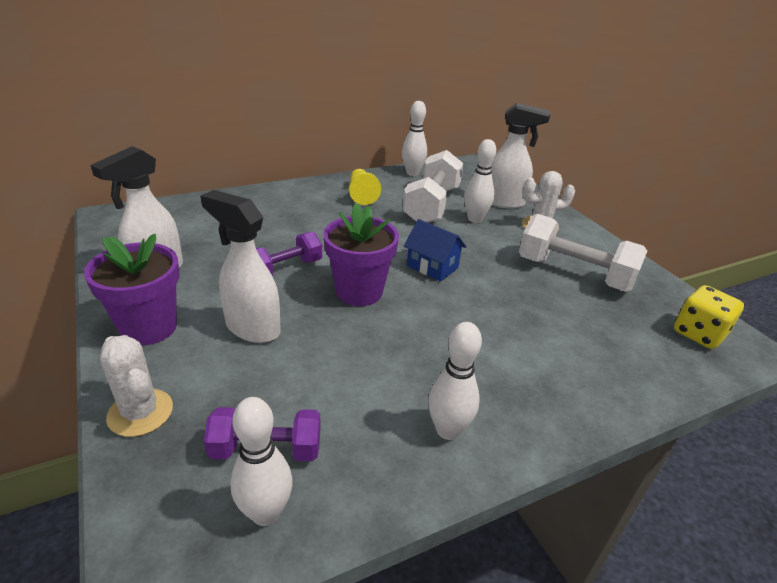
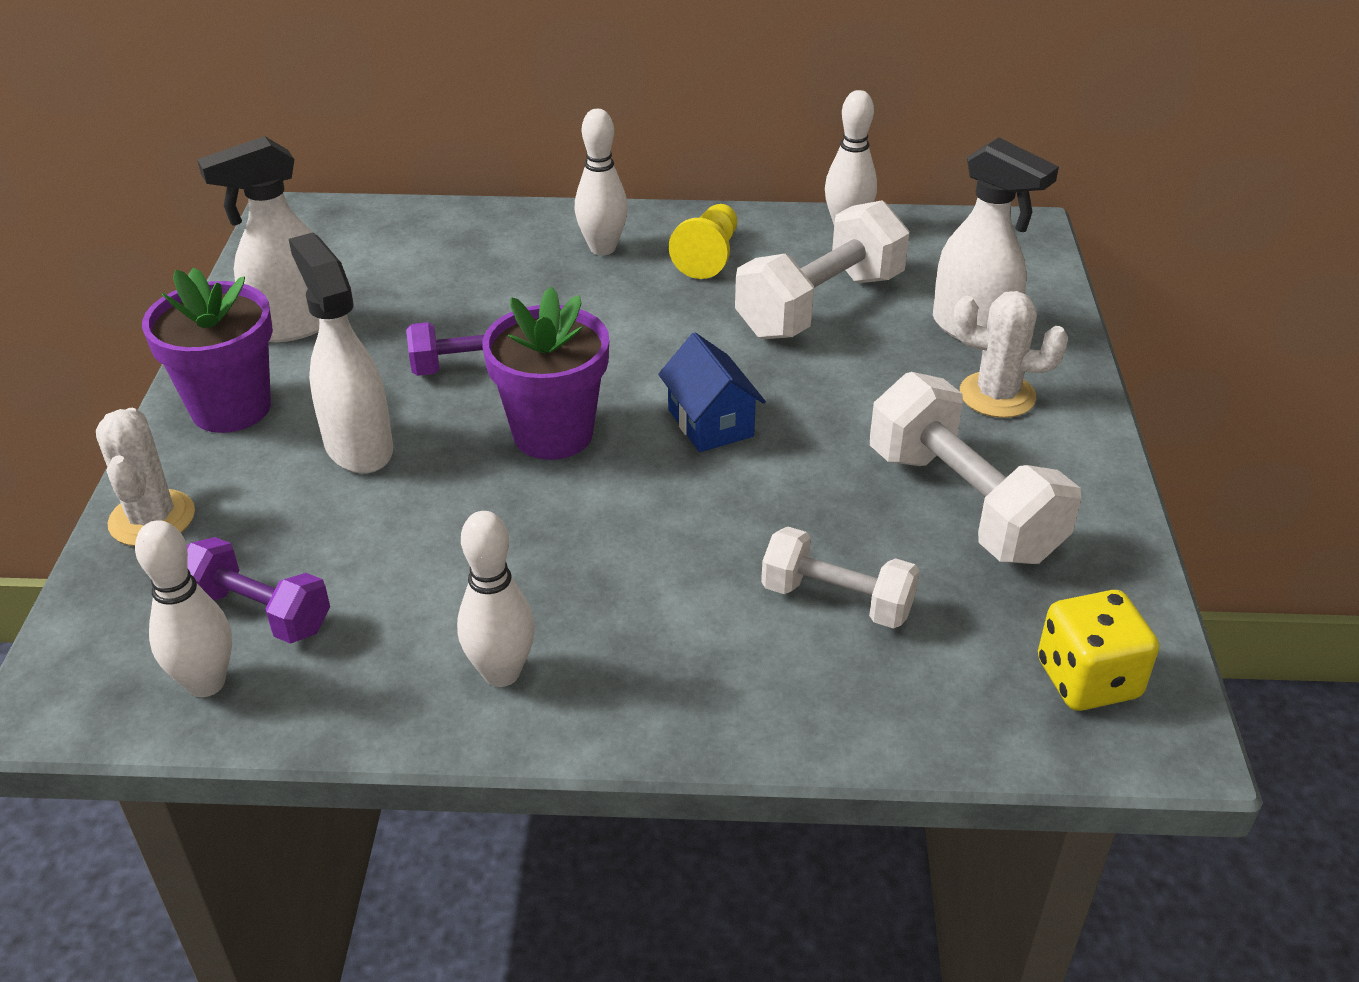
camera: 30 degrees right, 5 degrees up
white bowling pin [464,139,496,223] -> white bowling pin moved to [575,109,628,255]
none -> white dumbbell [761,527,920,629]

